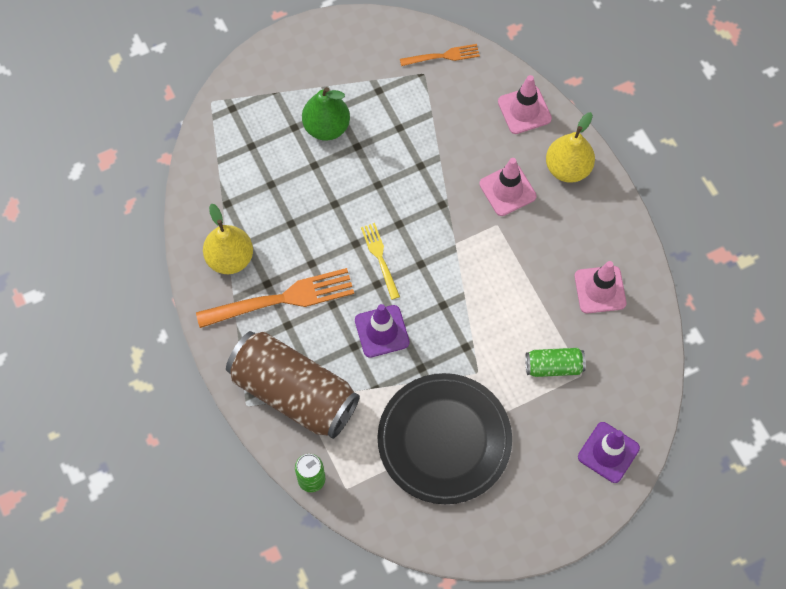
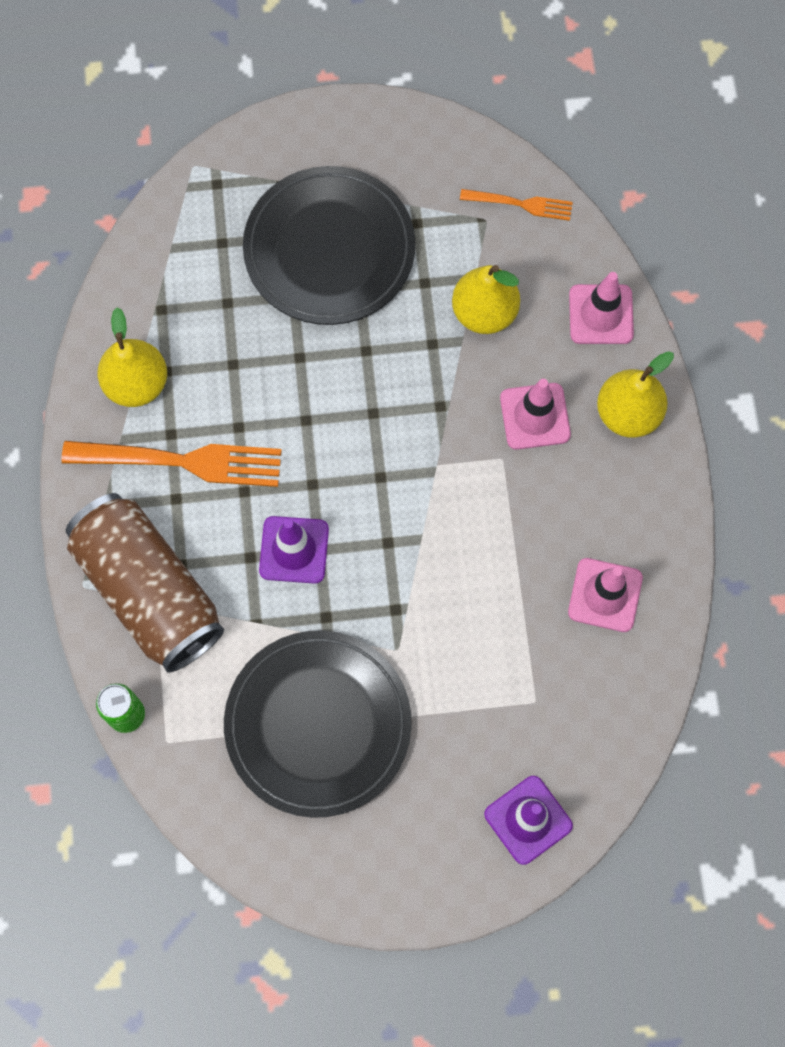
camera: 20 degrees right, 5 degrees up
green pear [302,87,350,141] -> black plate [243,166,415,325]
yellow fork [361,223,400,300] -> none
green can [525,348,586,377] -> none
none -> yellow pear [452,265,520,334]

